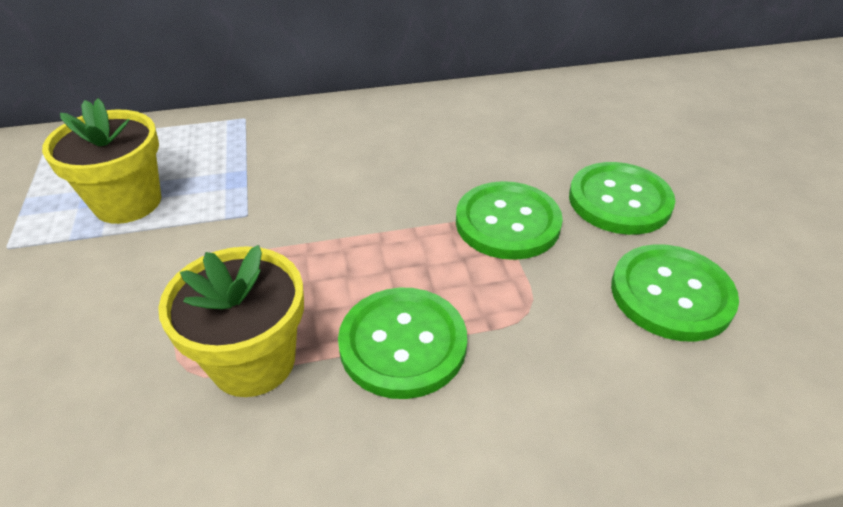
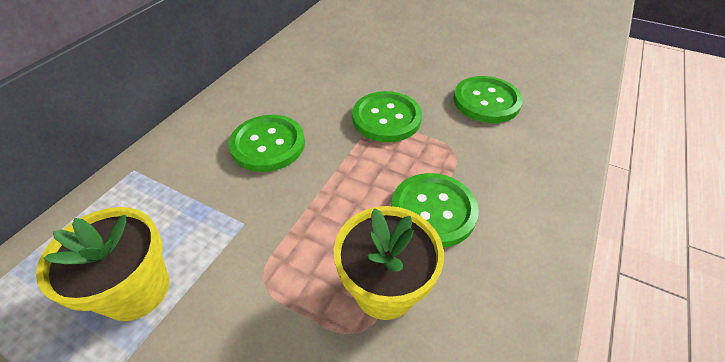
camera: 50 degrees left, 5 degrees up
green button [569,162,676,235] -> green button moved to [229,115,305,172]

